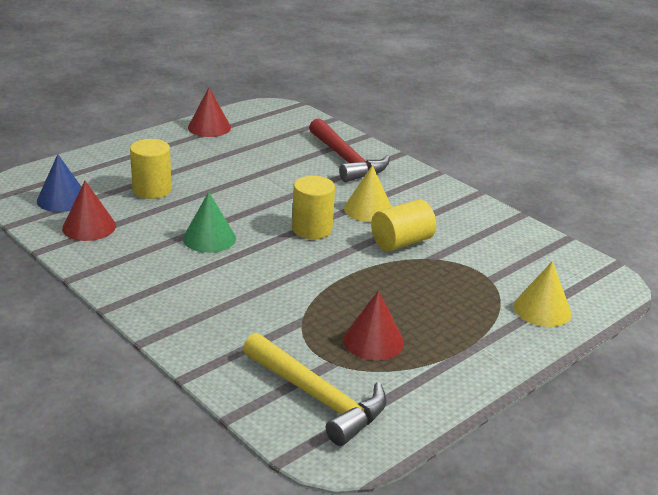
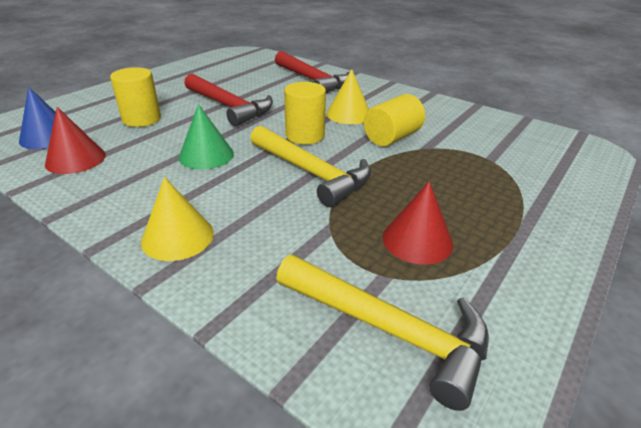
camera: 10 degrees left, 5 degrees up
red cone [188,87,231,137] -> none
yellow cone [514,261,571,327] -> yellow cone moved to [141,177,214,261]
none -> red hammer [184,73,273,127]
none -> yellow hammer [250,126,371,207]

